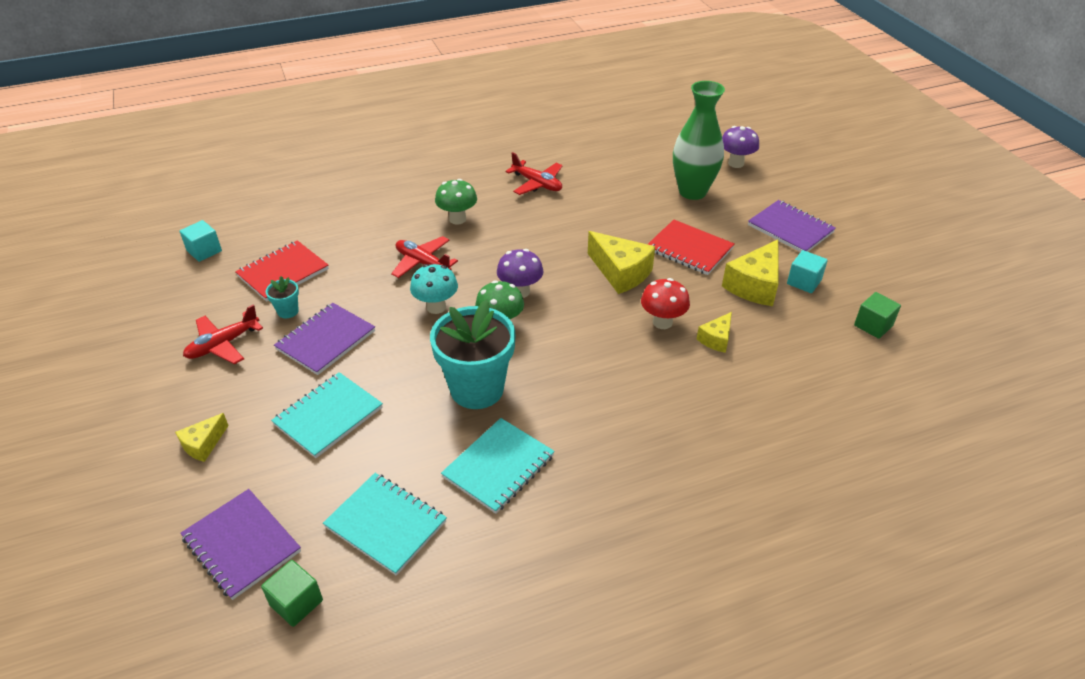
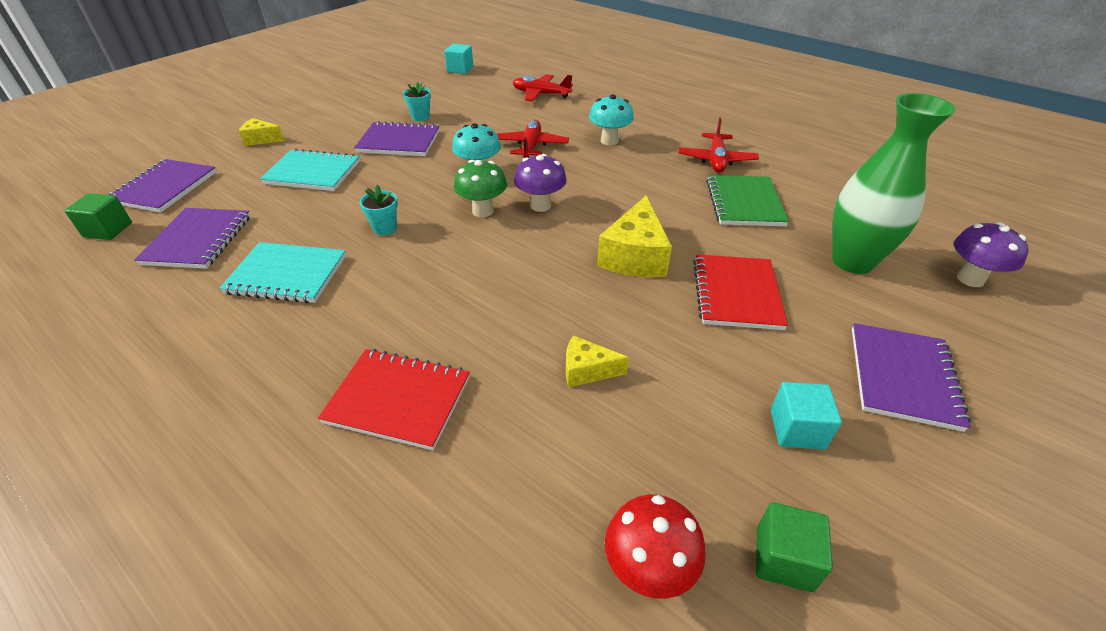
camera: 60 degrees right, 0 degrees up
red plane [183,304,263,364] -> red plane moved to [513,74,573,101]
red notebook [235,241,329,301] -> red notebook moved to [318,349,470,450]
turquoise notebook [323,473,447,576] -> purple notebook [134,208,250,269]
turquoise flower pot [430,299,516,409] -> turquoise flower pot [359,184,398,235], size x0.42
green mushroom [435,179,477,225] -> turquoise mushroom [589,95,634,146]
red mushroom [641,278,690,329] -> red mushroom moved to [605,495,705,598]
yellow cheese [722,240,779,306] -> none
none -> green notebook [706,175,789,226]

